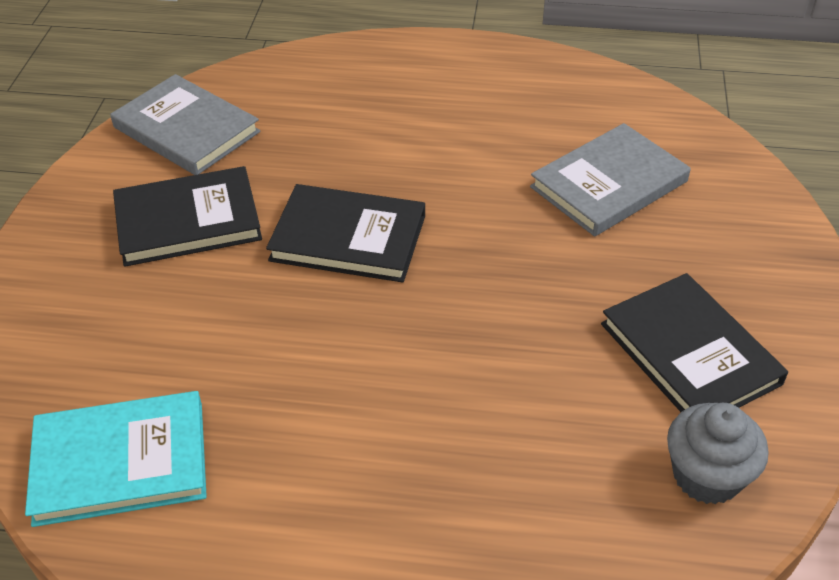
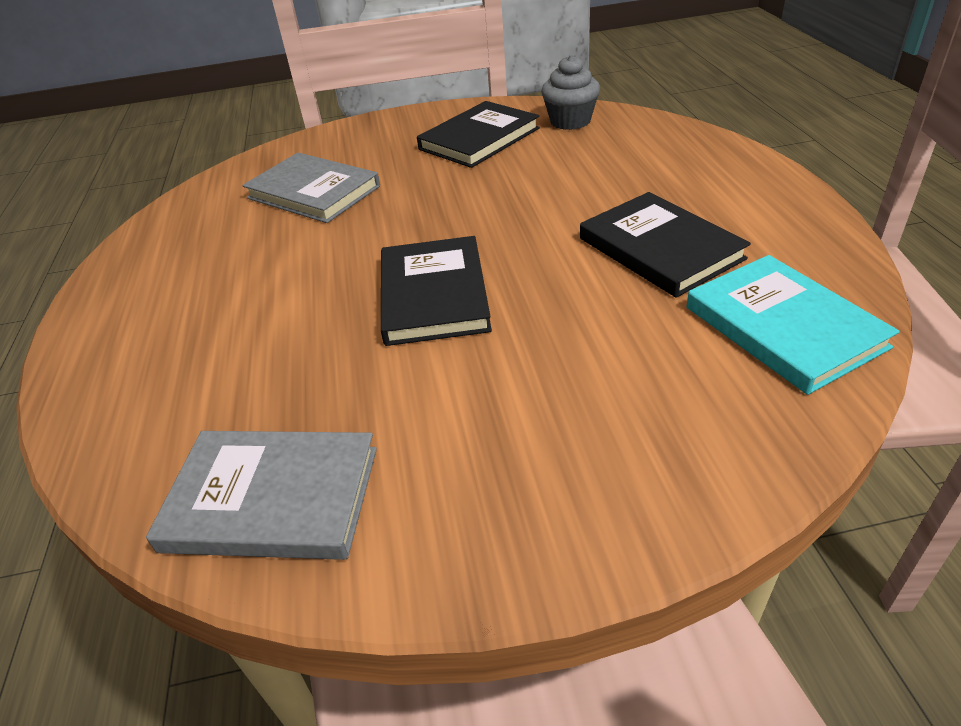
camera: 105 degrees left, 5 degrees down
grey book [110,74,260,175] -> grey book turned 75 degrees clockwise [146,431,377,560]
black book [113,166,262,267] -> black book moved to [580,192,751,298]

